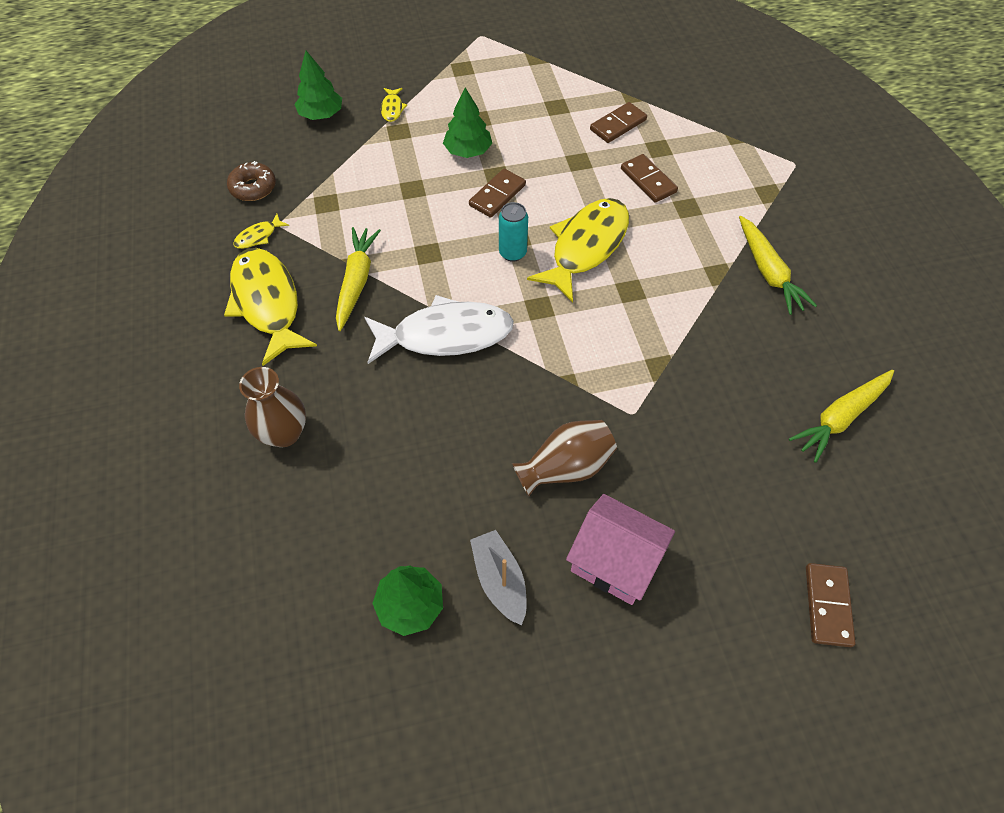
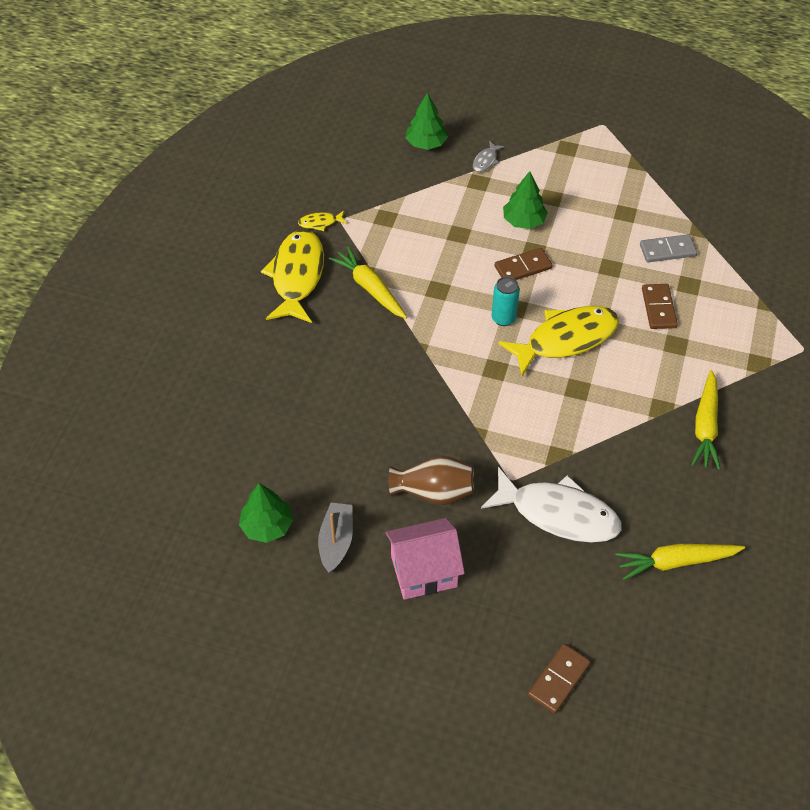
camera: 30 degrees right, 5 degrees down
brown donut [227,161,276,201] -> none
brown vase [239,367,306,447] -> none
yellow carrot [336,227,381,331] -> yellow carrot turned 75 degrees counterclockwise [329,246,407,319]
white fish [365,295,514,364] -> white fish moved to [481,467,622,543]
yellow fish [381,88,407,122] -> grey fish [473,141,505,172]
pink house [566,494,675,605] -> pink house turned 75 degrees counterclockwise [385,518,465,600]
brown domino [590,102,647,143] -> grey domino [640,234,697,262]

